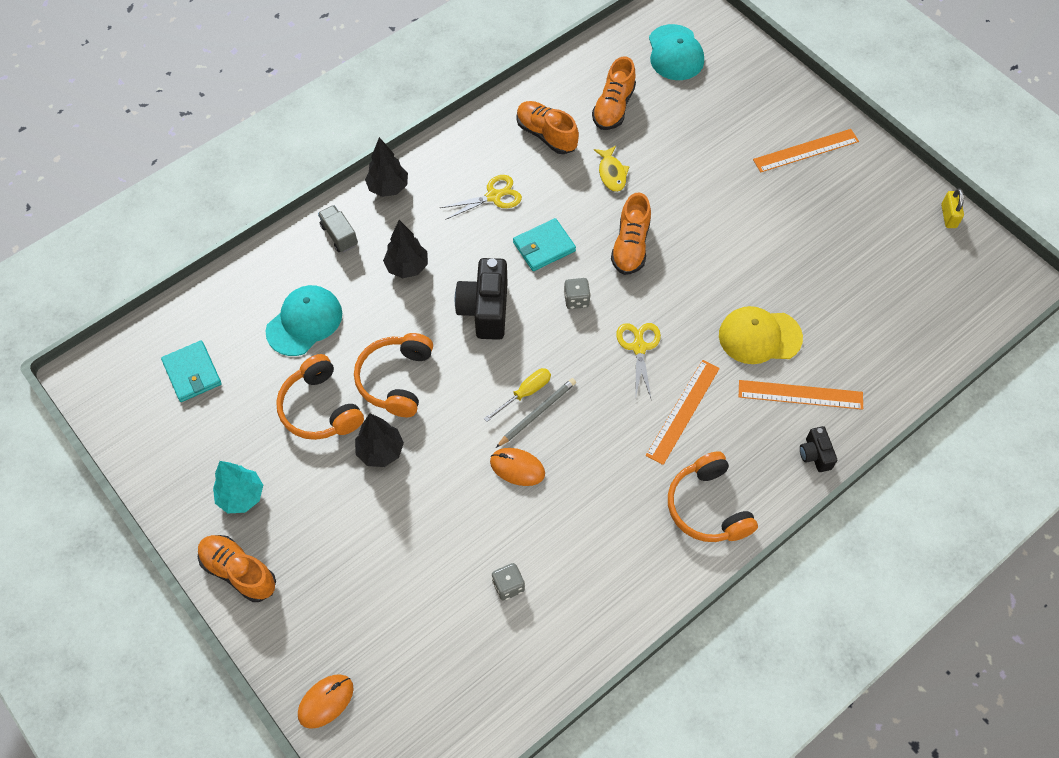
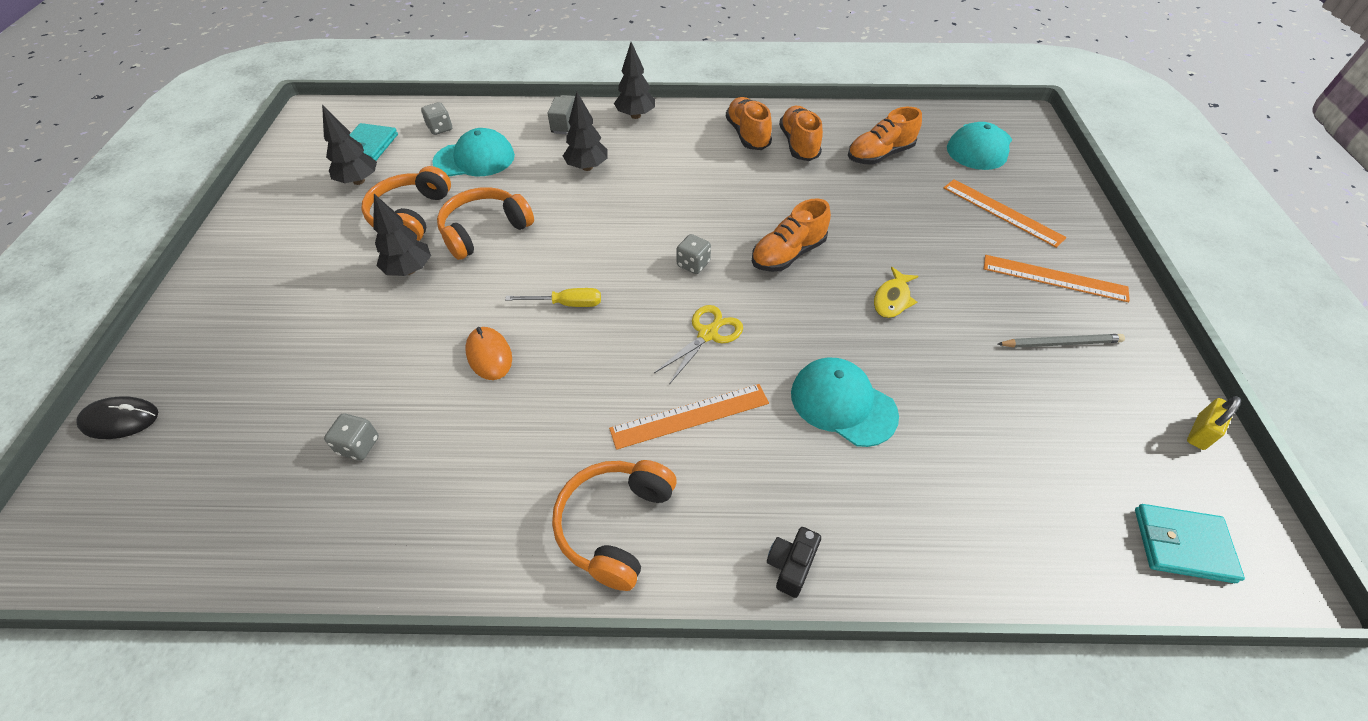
camera: 40 degrees right, 10 degrees down
orange shoe [198,535,276,602] -> orange shoe moved to [726,97,772,150]
turquoise tree [213,461,263,514] -> none
orange mouse [298,674,354,729] -> black mouse [77,396,158,439]
yellow scissors [440,175,522,220] -> none
black camera [455,258,508,340] -> none
grey pencil [496,378,576,448] -> grey pencil moved to [998,334,1125,348]
turquoise wallet [513,218,576,271] -> turquoise wallet moved to [1135,504,1245,583]
yellow fish [594,146,630,192] -> yellow fish moved to [874,267,919,318]
yellow cap [719,306,803,364] -> turquoise cap [791,358,899,447]
orange ruler [739,380,863,410] -> orange ruler moved to [944,179,1067,248]
none -> black tree [322,105,377,185]
none -> grey dice [421,102,452,135]

